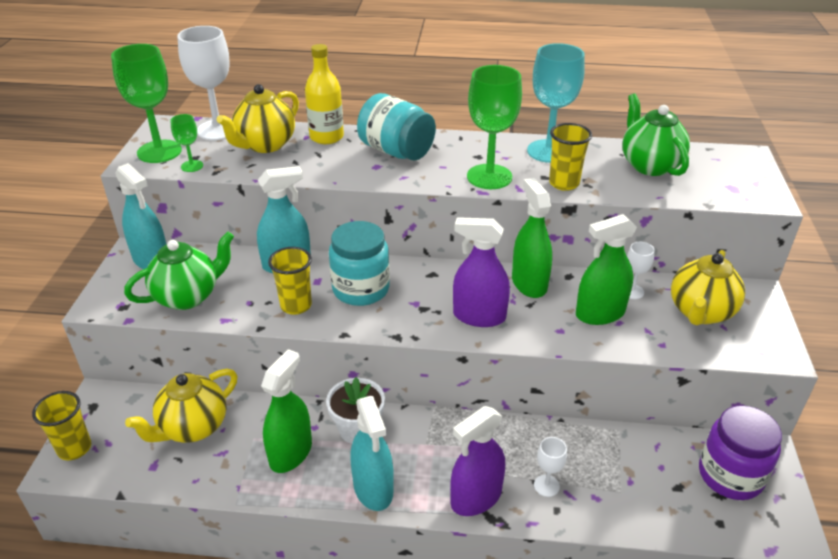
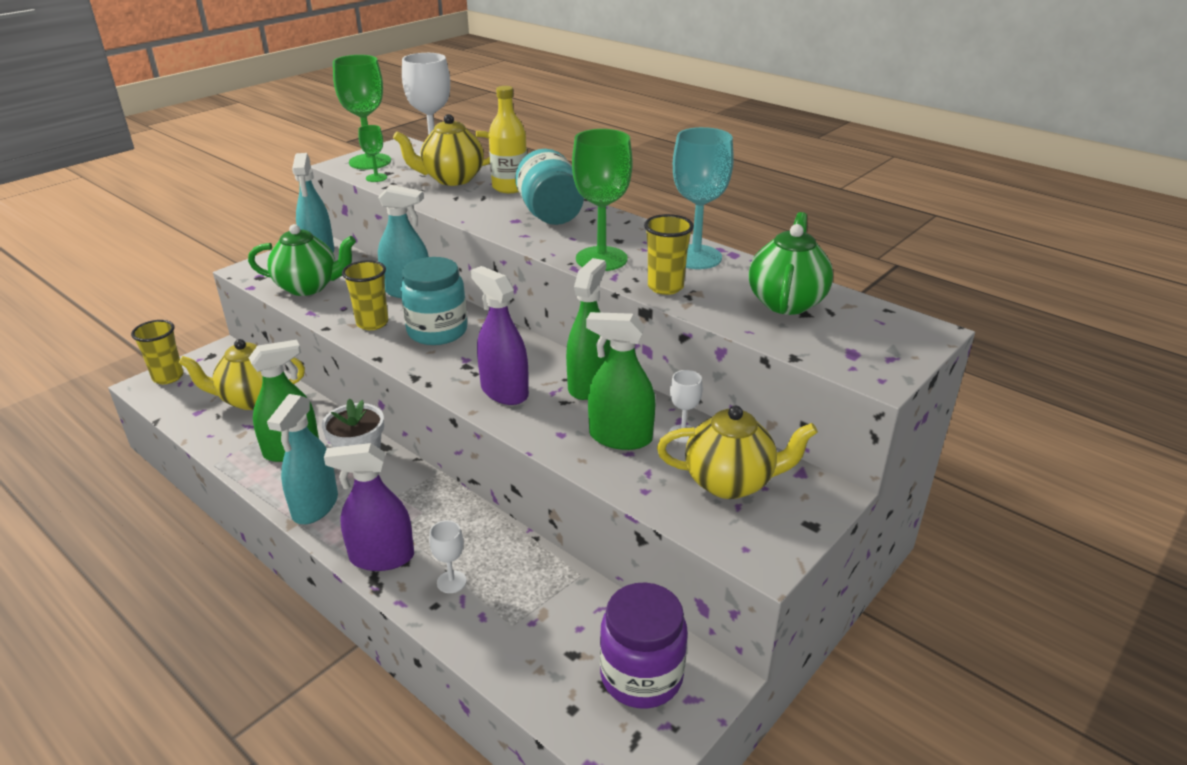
camera: 35 degrees right, 5 degrees down
yellow teapot [671,250,745,325] -> yellow teapot turned 150 degrees counterclockwise [657,406,818,499]

